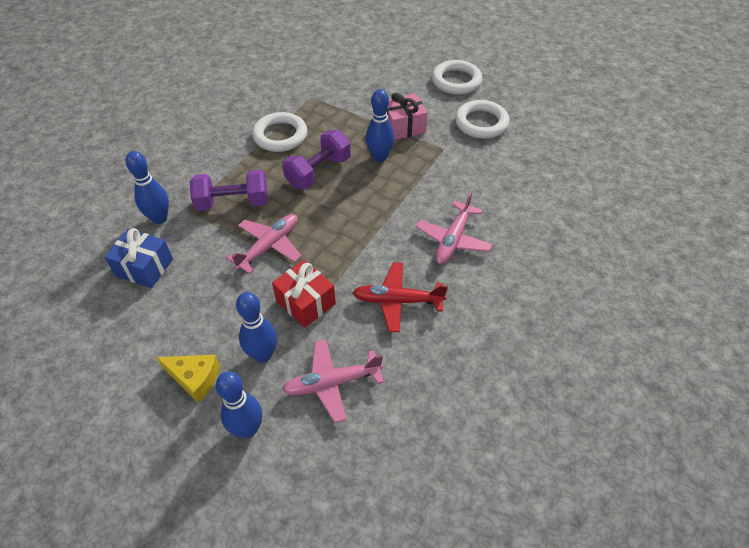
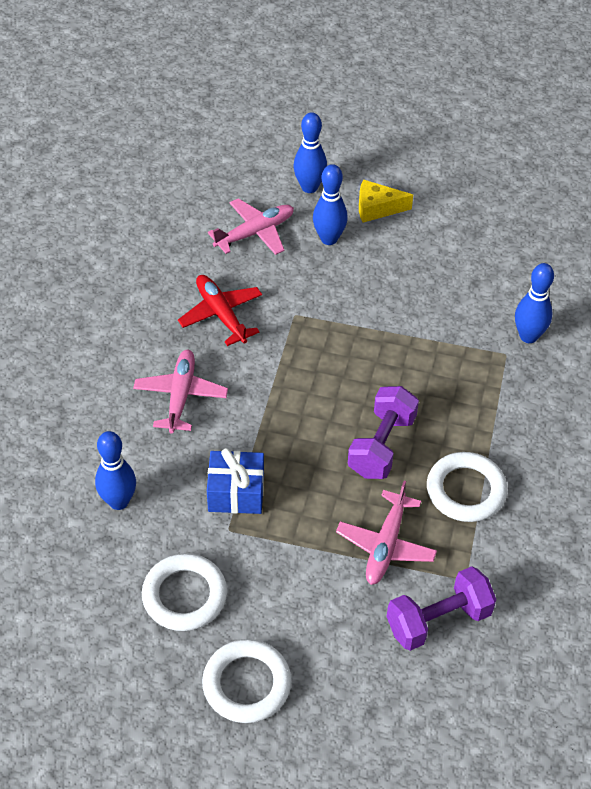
camera: 160 degrees right, 0 degrees up
blue gift [104,228,173,288] -> blue gift moved to [207,448,264,514]
purple dumbbell [190,169,268,211] -> purple dumbbell moved to [387,566,496,651]
pink plane [227,214,302,274] -> pink plane moved to [336,481,437,585]
red gift [272,260,336,328] -> none
red plane [352,262,448,332] -> red plane turned 105 degrees counterclockwise [178,275,262,346]
blue bowling pin [366,89,394,162] -> blue bowling pin moved to [95,431,136,510]
pink gift [387,93,428,140] -> none

